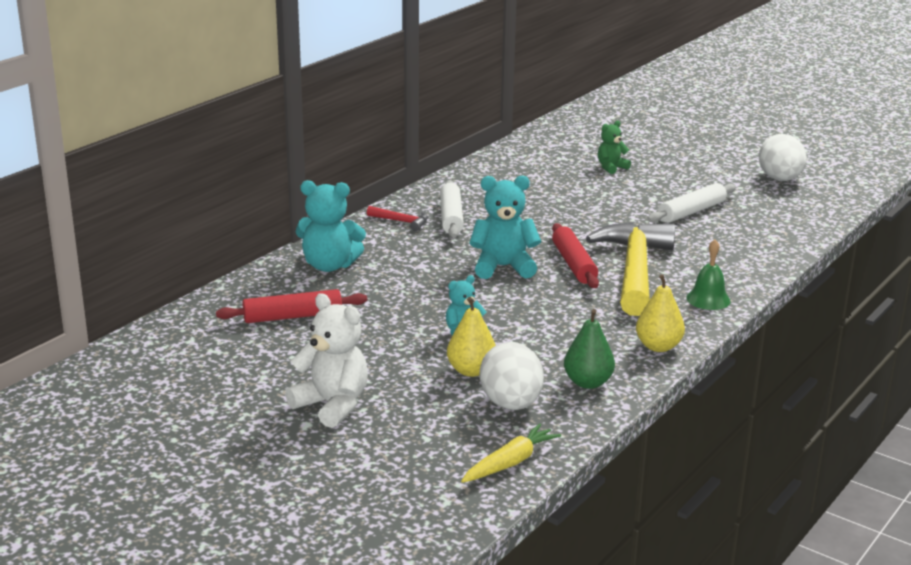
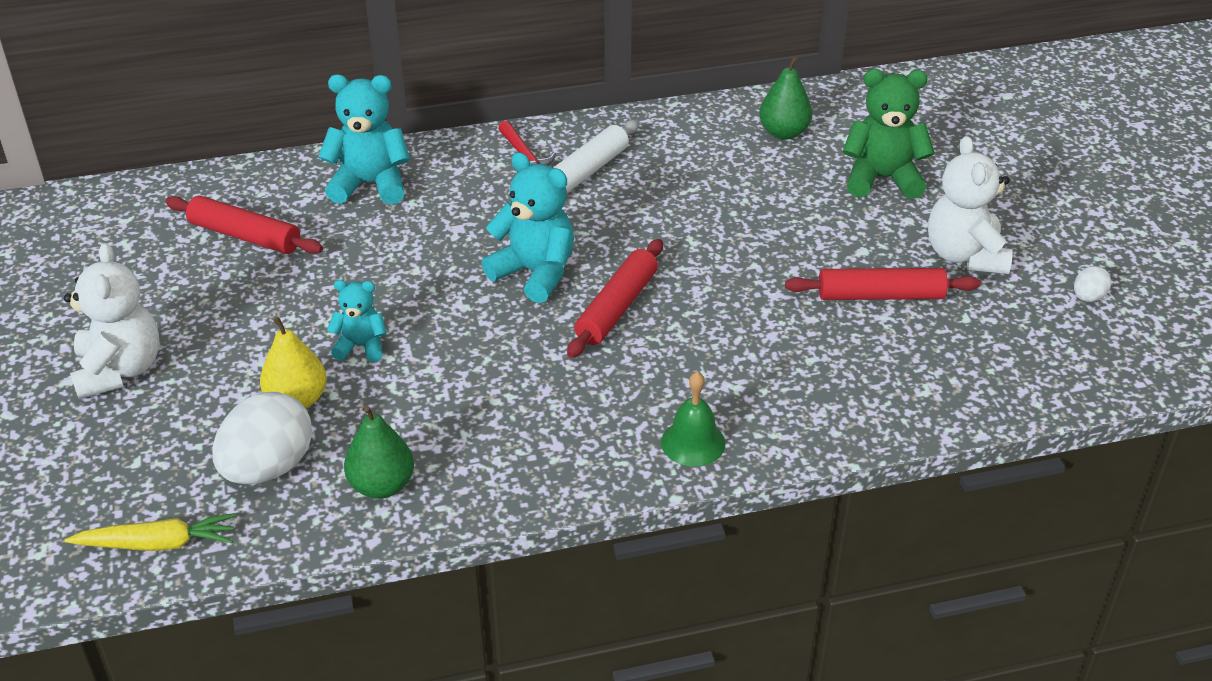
camera: 40 degrees right, 15 degrees up
turquoise teddy bear [295,180,366,272] -> turquoise teddy bear turned 135 degrees clockwise [318,75,410,205]
yellow hammer [586,222,675,316] -> none
green teddy bear [598,120,631,174] -> green teddy bear [843,69,935,199], size x1.72
yellow pear [636,274,685,352] -> none
white rolling pin [647,183,736,223] -> red rolling pin [785,268,981,300]
white egg [759,134,807,181] -> white egg [1074,266,1111,302], size x0.46
none -> green pear [759,56,812,140]
none -> white teddy bear [928,136,1013,274]

